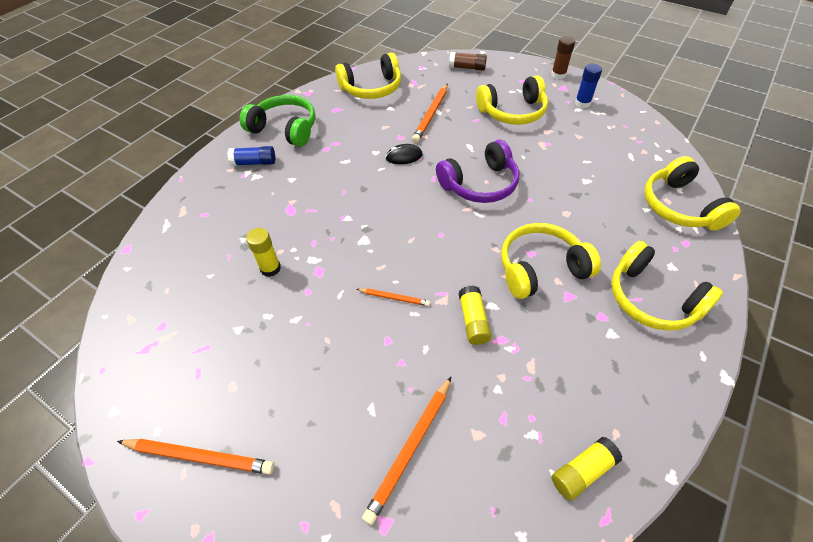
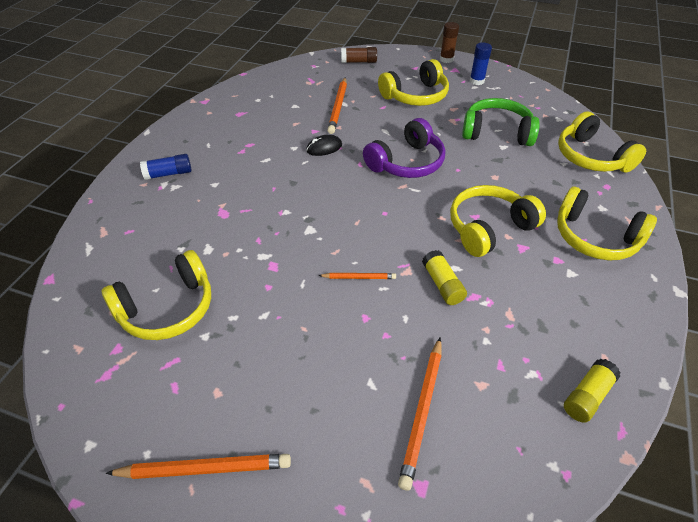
camera: 15 degrees left, 5 degrees down
green headphones [240,95,315,147] -> green headphones moved to [462,98,540,146]
yellow glue stick [246,228,281,277] -> none
yellow headphones [335,53,401,99] -> yellow headphones moved to [102,250,211,340]

